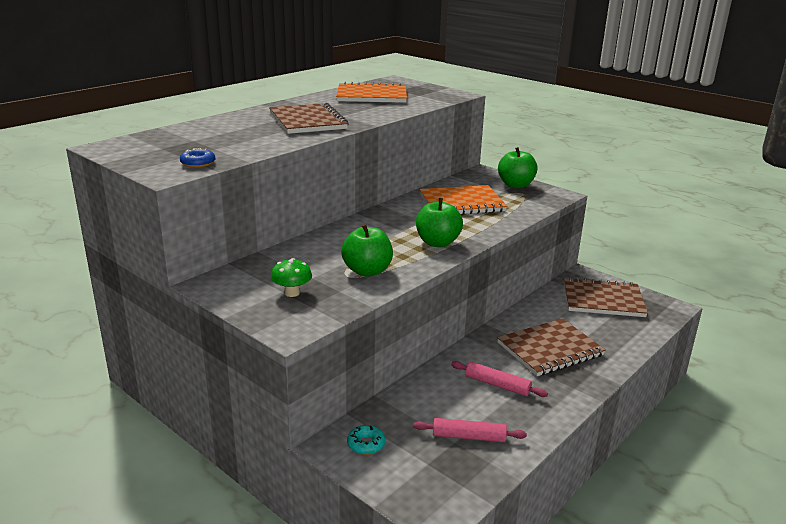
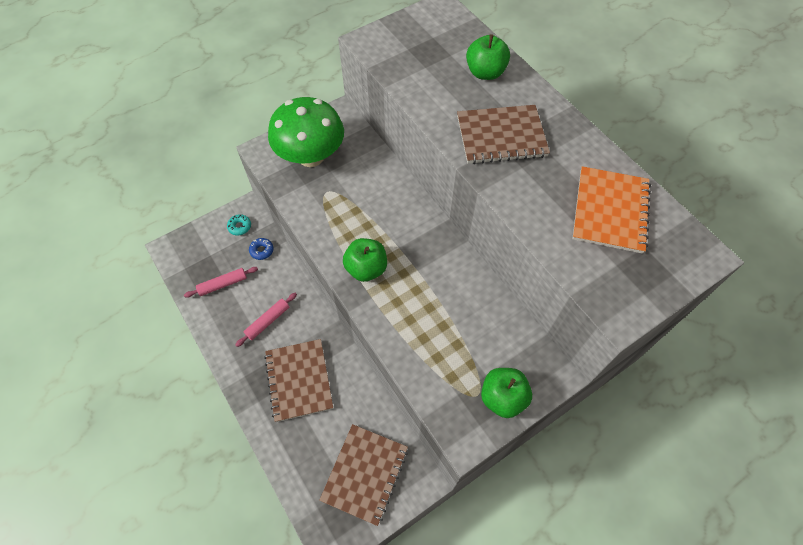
camera: 105 degrees right, 35 degrees up
blue donut [180,148,215,168] -> blue donut moved to [249,238,273,260]
green mushroom [271,258,312,297] -> green mushroom [268,97,344,167], size x2.47
green apple [341,224,393,277] -> green apple moved to [466,34,510,80]
pink rolling pin [413,418,527,442] -> pink rolling pin turned 45 degrees clockwise [184,267,258,298]
orange notebook [419,185,507,214] -> none

